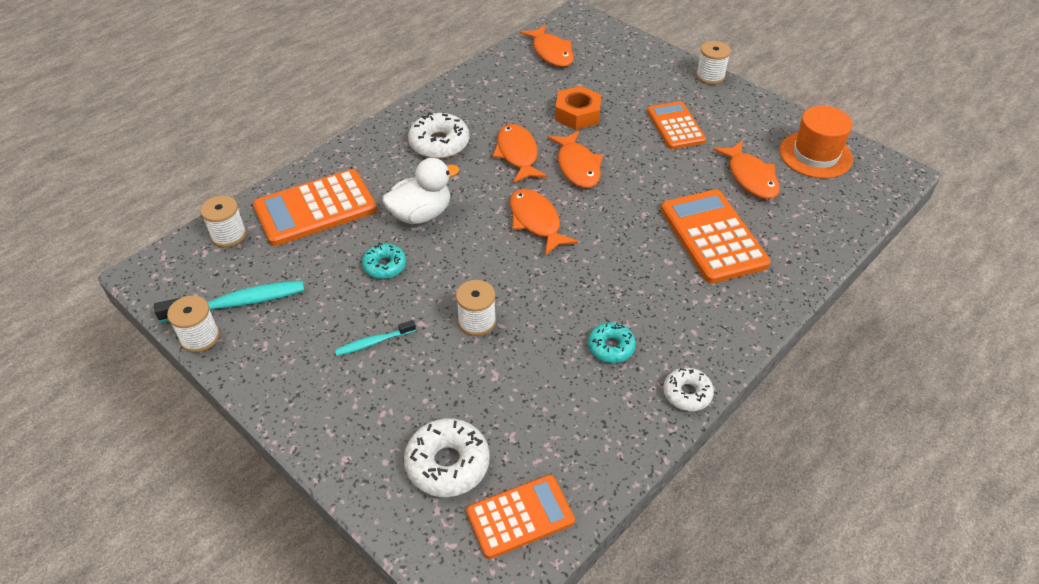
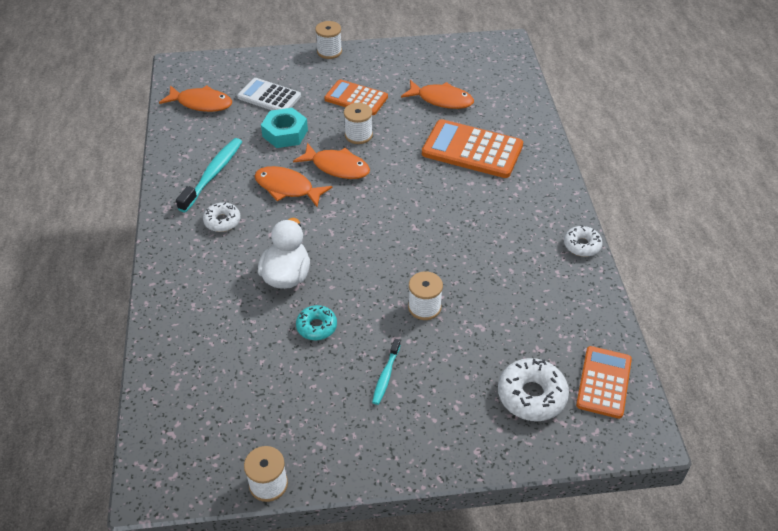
camera: 50 degrees left, 0 degrees up
turquoise toothbrush [154,281,304,323] -> turquoise toothbrush moved to [176,138,242,212]
white spool [201,195,246,247] -> white spool moved to [344,103,373,144]
orange calculator [253,169,377,246] -> none
white donut [408,112,470,159] -> white donut [203,202,240,232], size x0.62
orange fish [510,189,578,256] -> none
orange nut [555,86,601,130] -> turquoise nut [261,108,308,148]
turquoise donut [588,322,636,363] -> none
orange hat [780,106,853,178] -> none
none -> white calculator [237,78,301,110]

